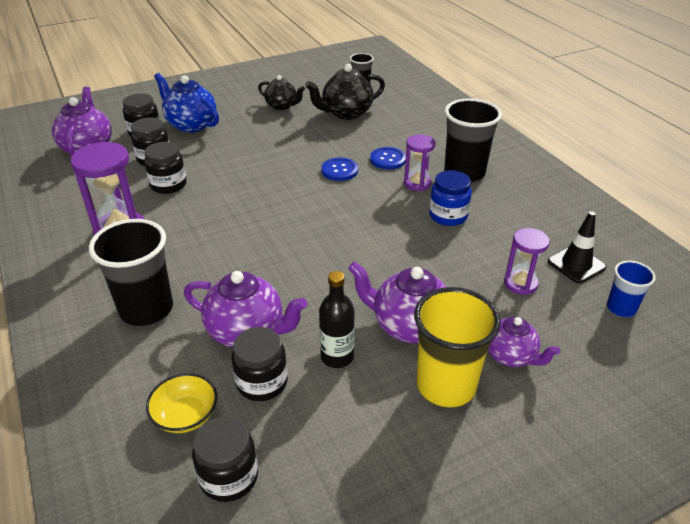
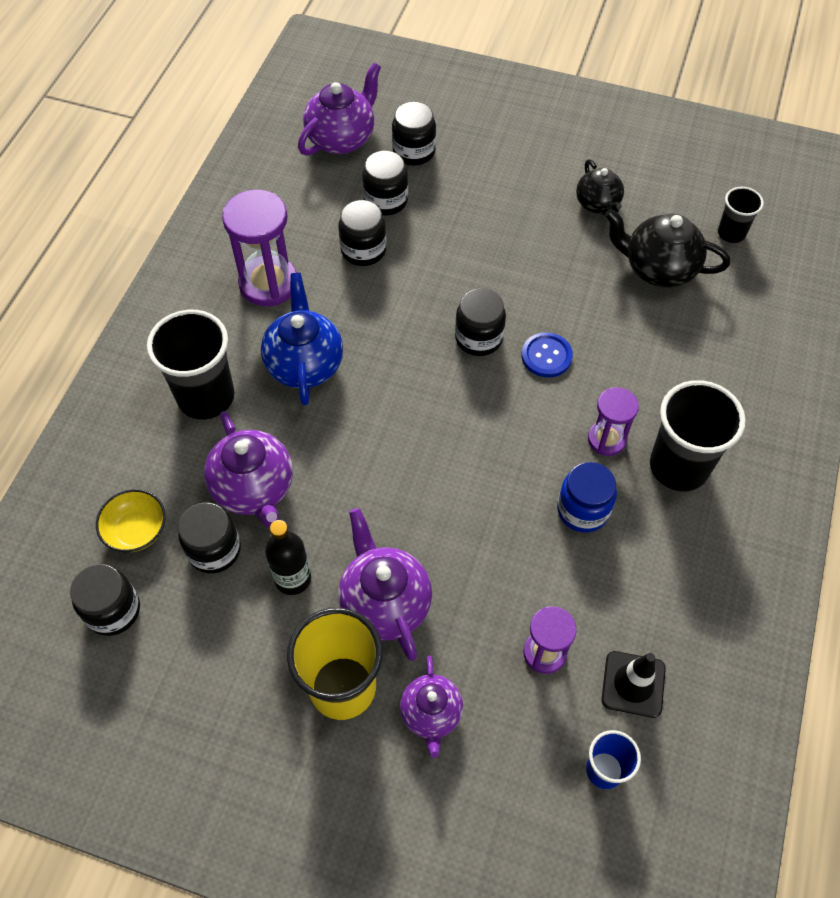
camera: 45 degrees right, 20 degrees up
blue teapot [154,73,219,133] -> blue teapot moved to [261,273,343,405]
blue button [370,147,406,169] -> none
none -> black jar [455,288,506,356]

